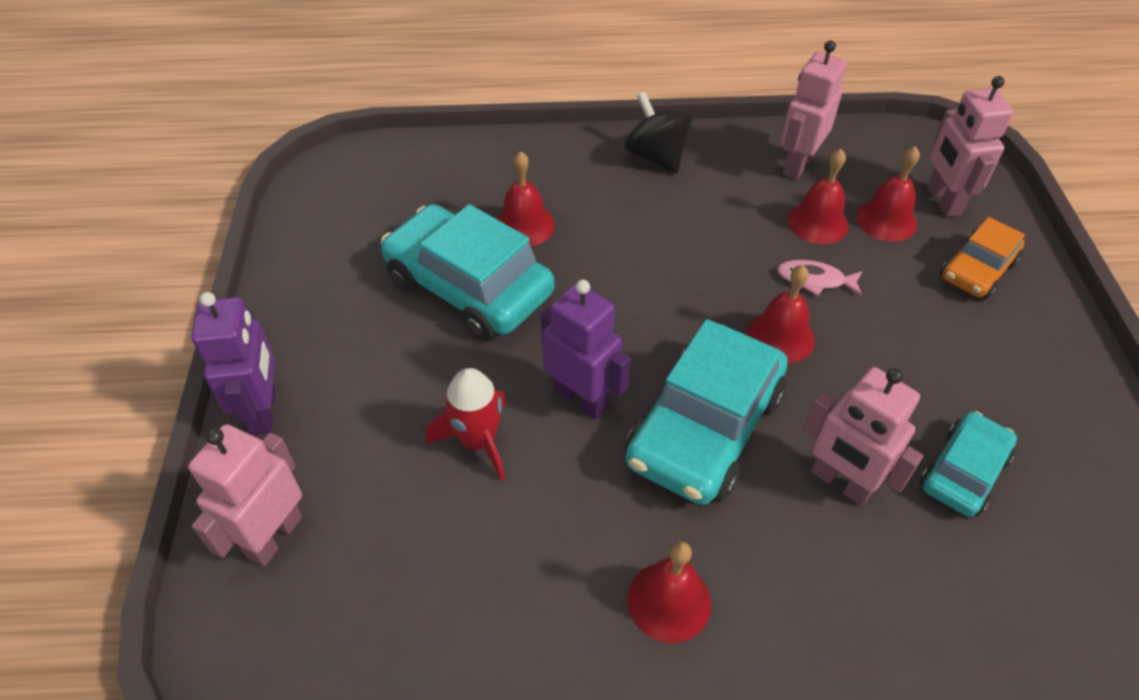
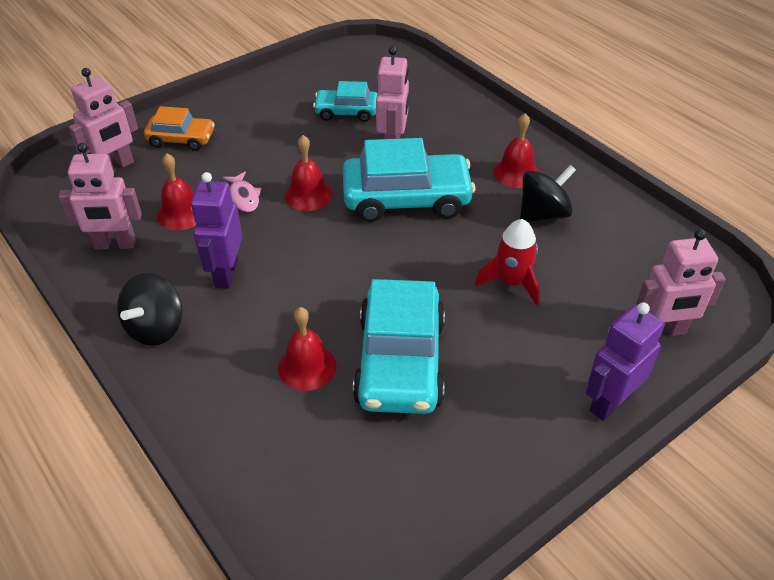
camera: 125 degrees left, 5 degrees down
purple robot [541,280,631,420] -> purple robot moved to [191,172,242,289]
red bell [856,146,920,242] -> none
none -> black spinning top [520,165,576,222]

